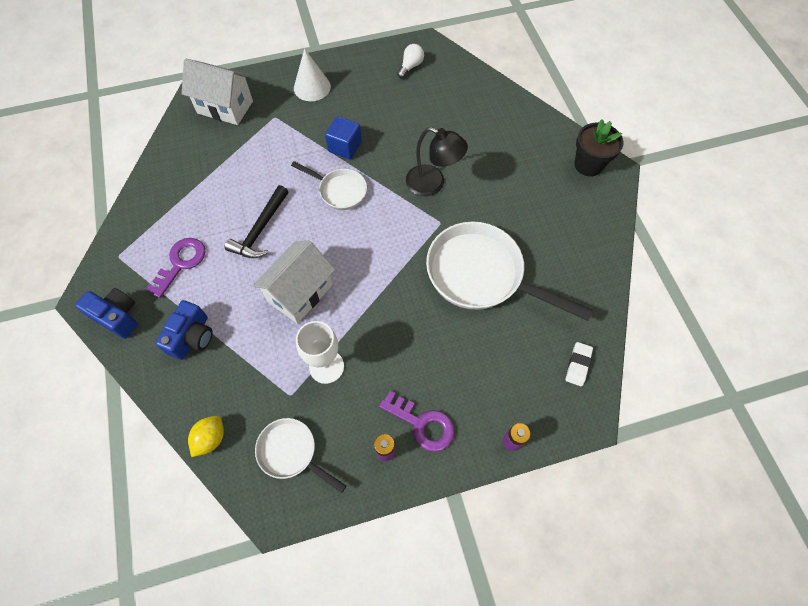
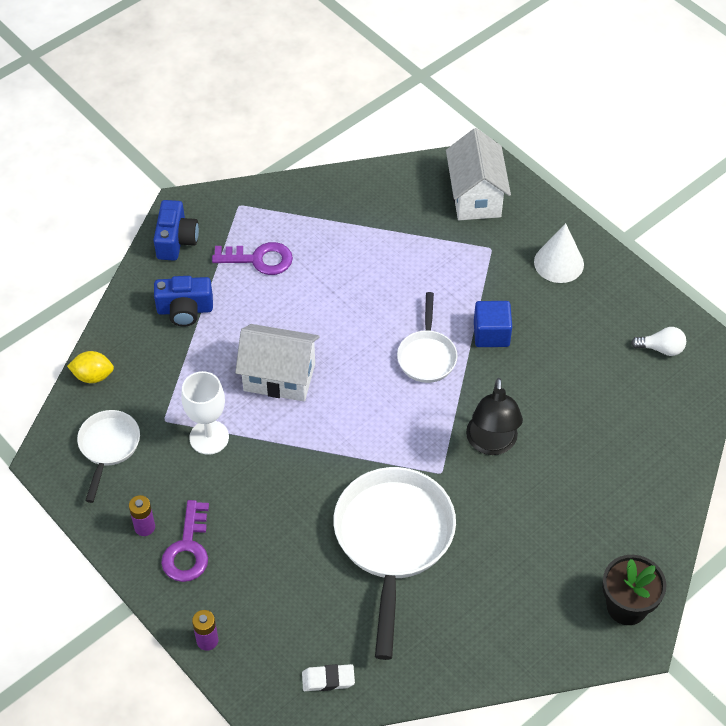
camera: 65 degrees right, 10 degrees down
black hammer [225,185,288,258] -> none

